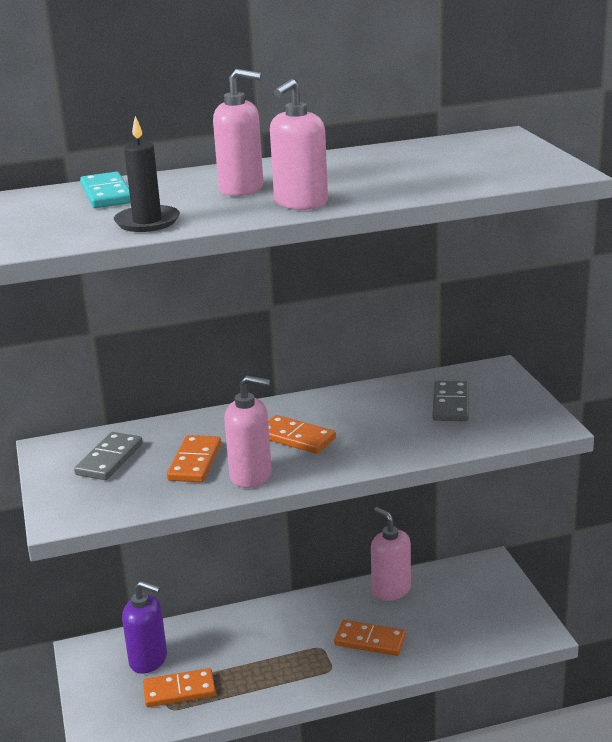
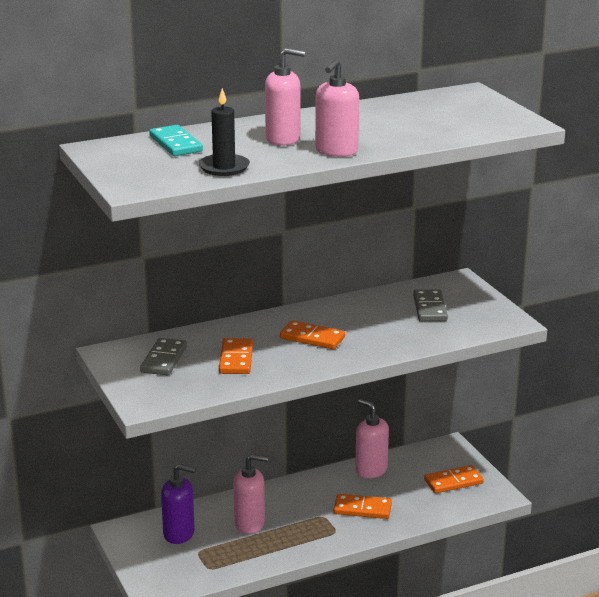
camera: 10 degrees left, 0 degrees up
orange domino [143,668,216,707] -> orange domino moved to [424,465,484,493]
pink soap dispenser [224,376,272,488] -> pink soap dispenser moved to [233,454,268,534]

